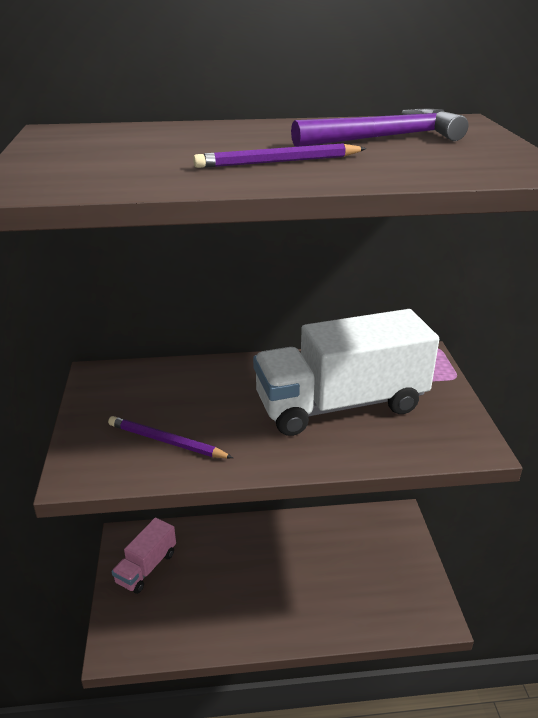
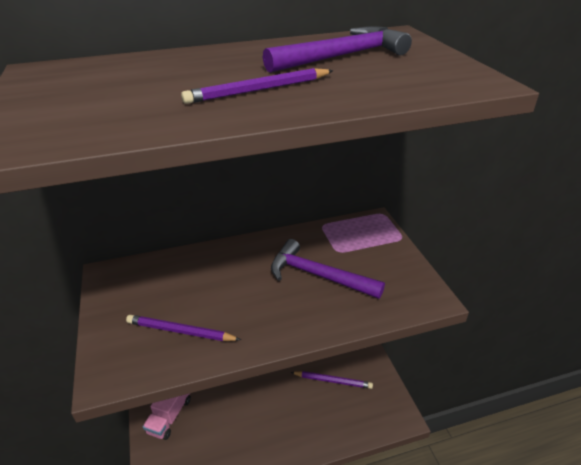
camera: 10 degrees left, 5 degrees up
white truck [253,309,439,436] -> purple hammer [271,239,385,299]
none -> purple pencil [291,371,373,389]

